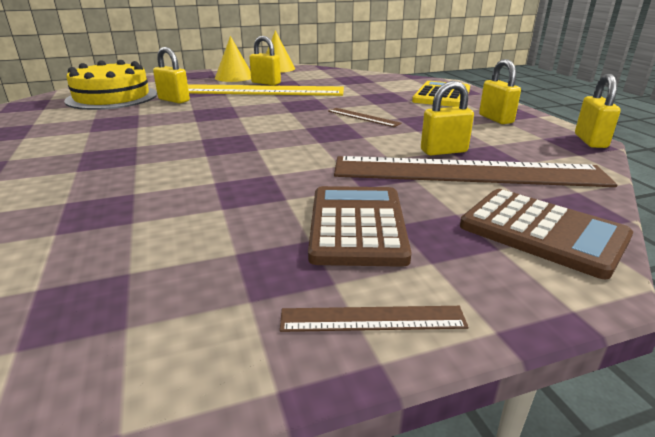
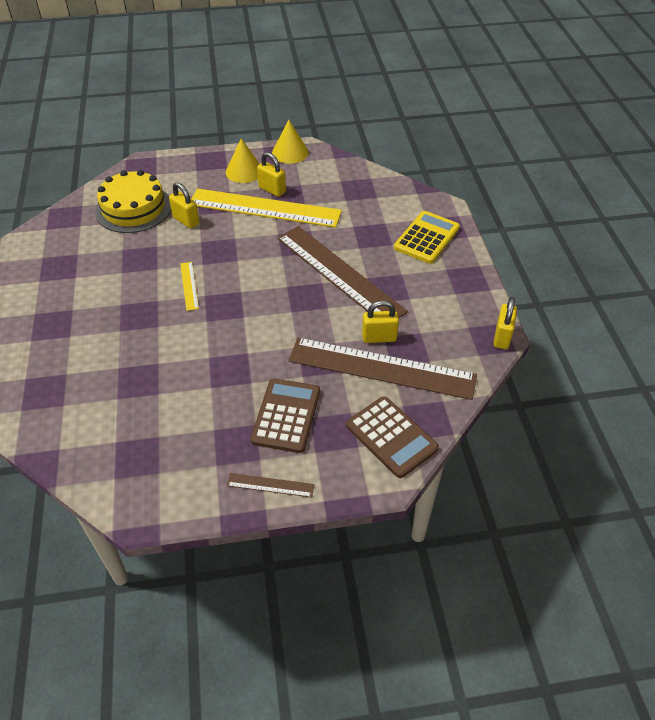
camera: 10 degrees right, 20 degrees up
brown ruler [328,108,402,127] -> brown ruler [277,226,408,318], size x2.44
yellow padlock [479,59,521,124] -> none
none -> yellow ruler [180,262,199,311]

